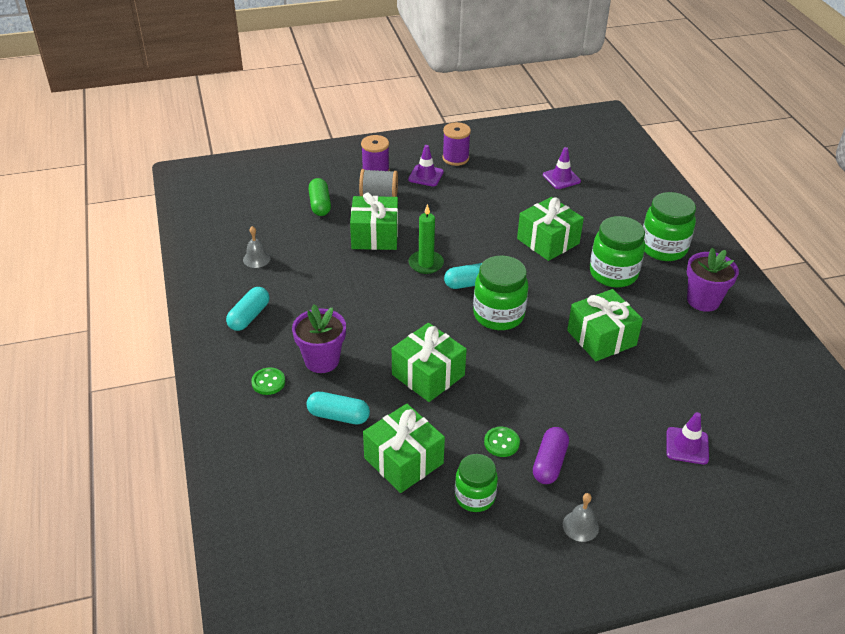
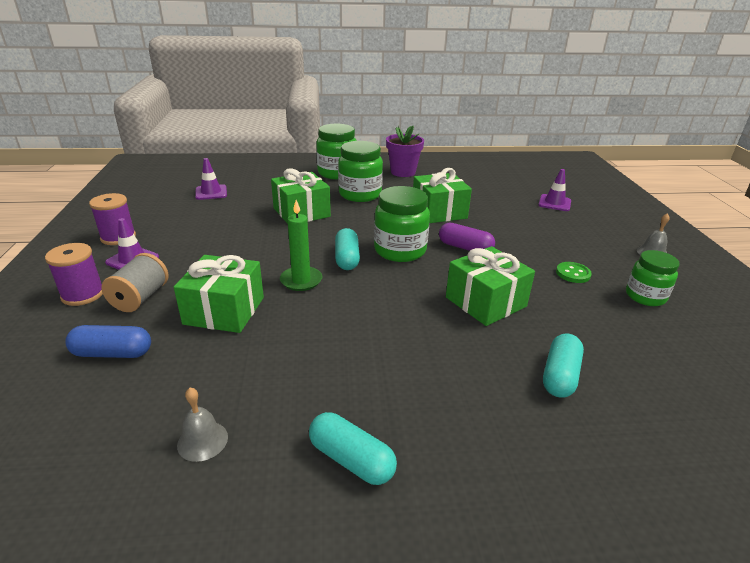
camera: 80 degrees left, 10 degrees down
green button [251,367,285,395] -> none
purple flower pot [292,305,346,373] -> none
green capsule [308,178,331,216] -> blue capsule [65,325,151,358]
green gift [363,404,445,493] -> none
purple capsule [533,427,569,484] -> purple capsule moved to [439,223,495,251]

